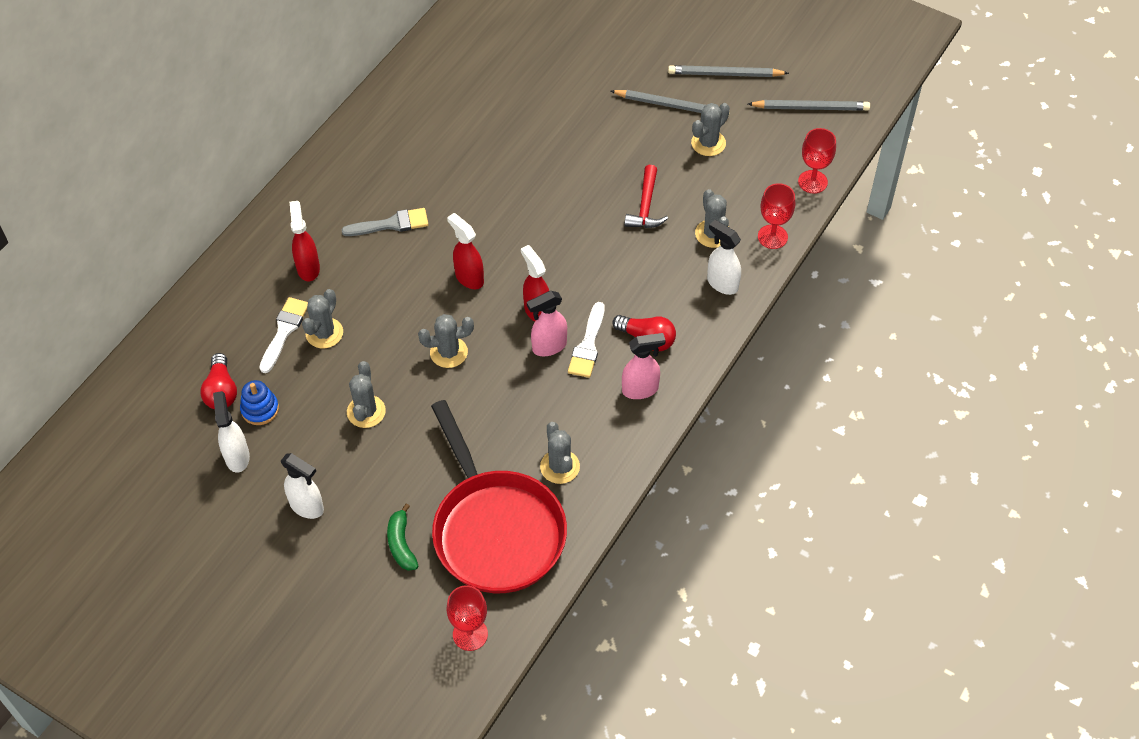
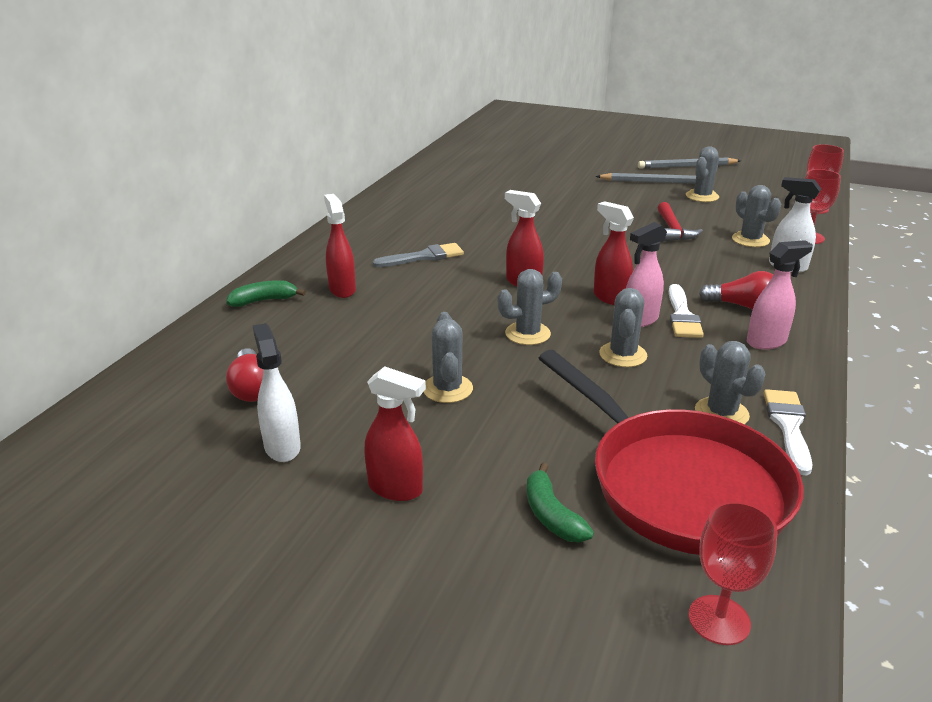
camera: 10 degrees left, 25 degrees down
blue stacking toy [240,380,279,425] -> none
white brush [259,297,308,373] -> white brush moved to [764,389,812,475]
white spray bottle [281,453,324,519] -> red spray bottle [365,366,426,501]
grey cactus [302,289,343,348] -> grey cactus moved to [599,288,647,367]
grey pencil [748,100,870,111] -> none
none -> green banana [226,280,306,307]

